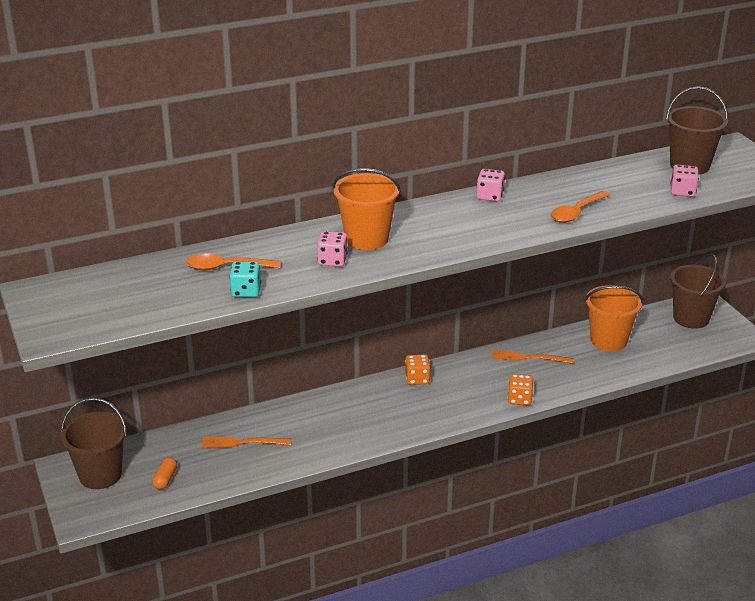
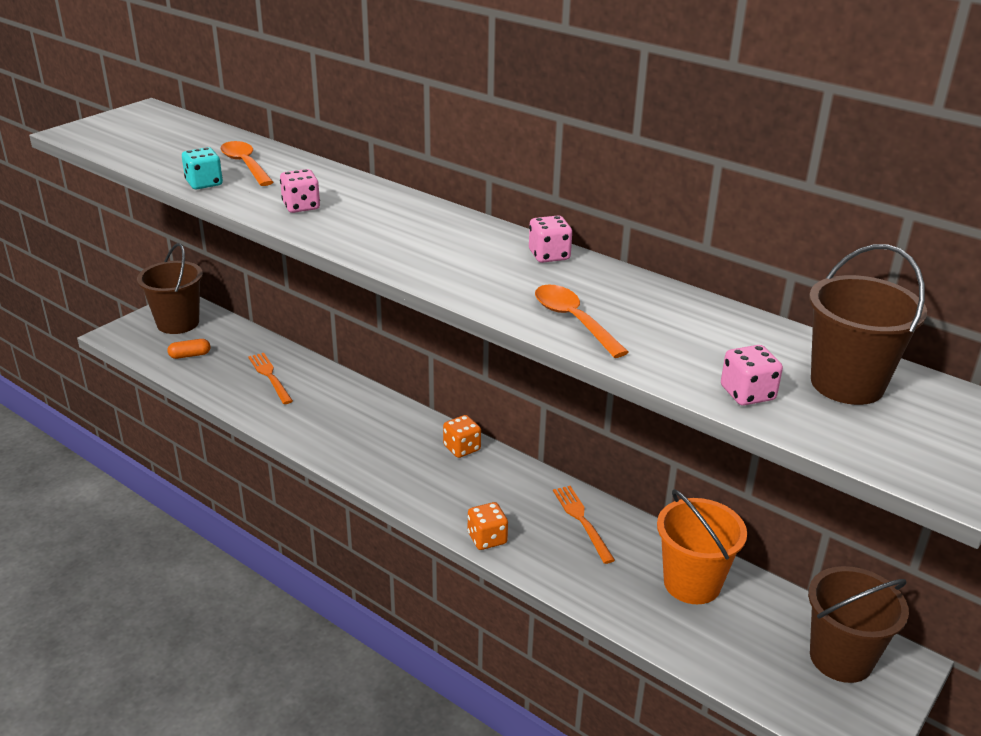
camera: 60 degrees right, 0 degrees up
orange bucket [332,168,401,250] -> none
orange spoon [550,191,610,223] -> orange spoon turned 45 degrees clockwise [535,284,629,358]

